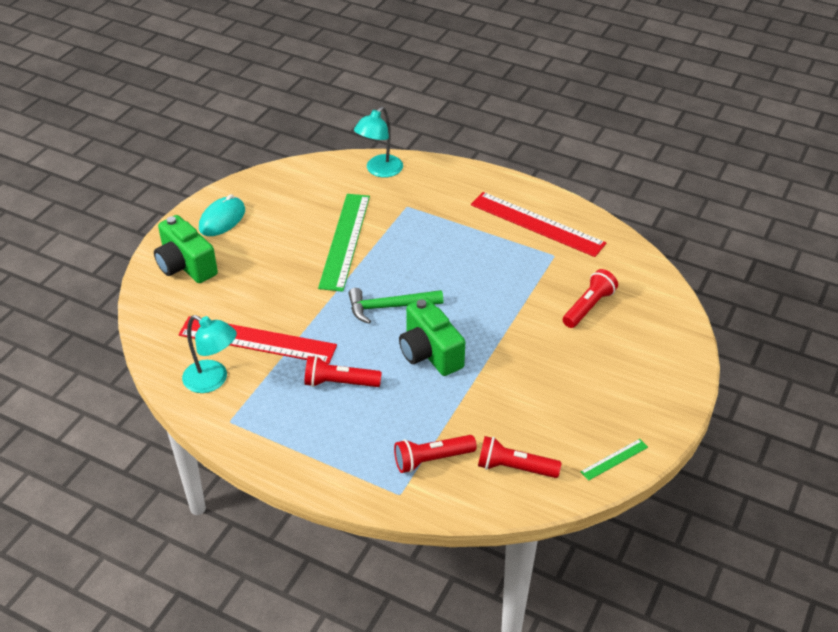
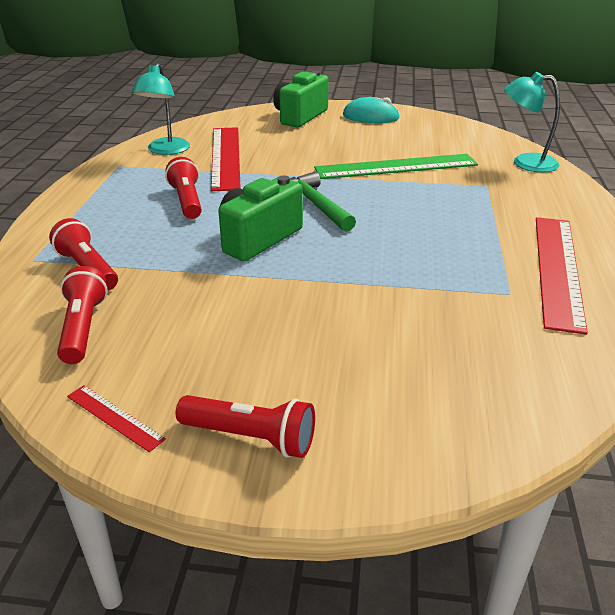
camera: 70 degrees right, 10 degrees down
red flashlight [563,269,618,328] -> red flashlight moved to [175,395,315,458]
green ruler [580,439,648,481] -> red ruler [67,385,166,452]

